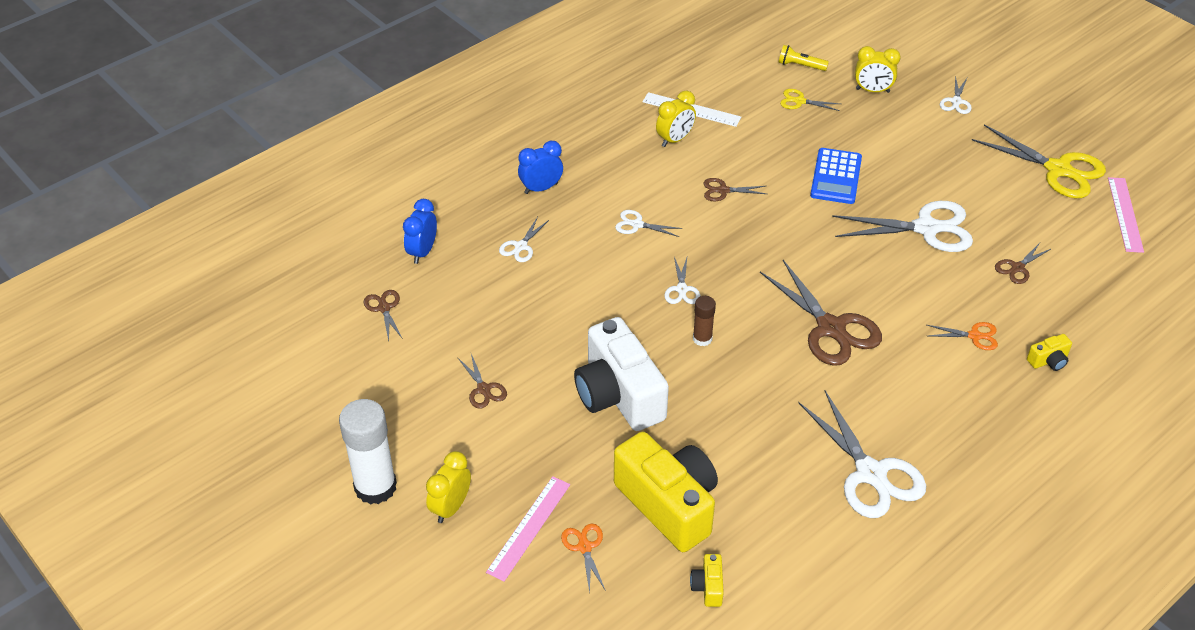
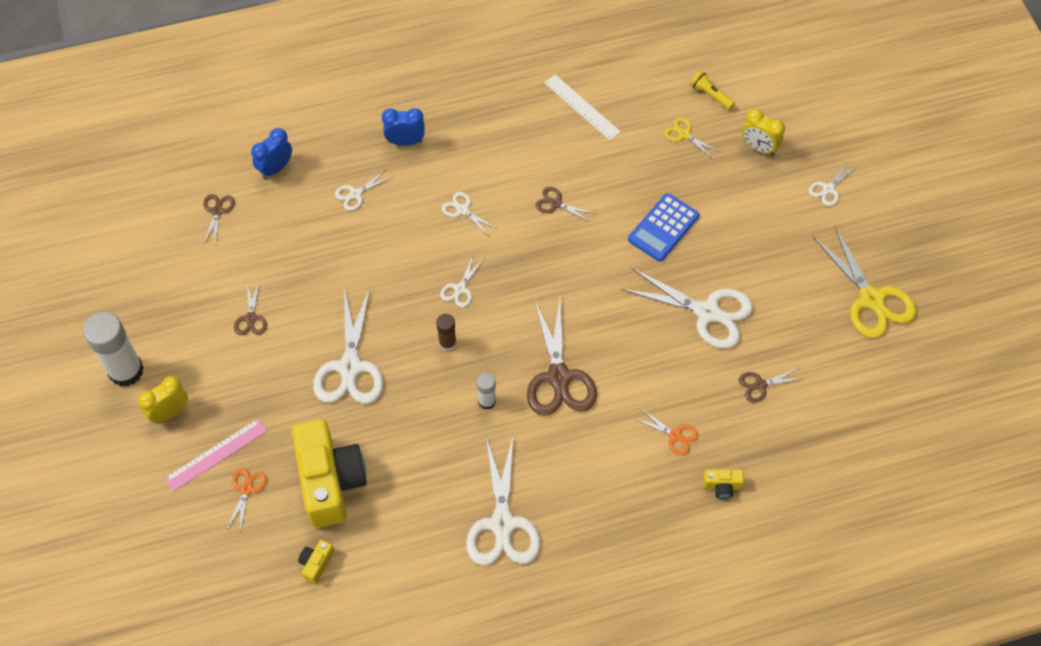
camera: 25 degrees right, 15 degrees up
white camera [574,317,669,431] -> white scissors [313,288,383,404]
yellow clock [656,91,696,147] -> none
pink ruler [1108,177,1144,253] -> none
none -> white glue stick [477,373,496,410]

